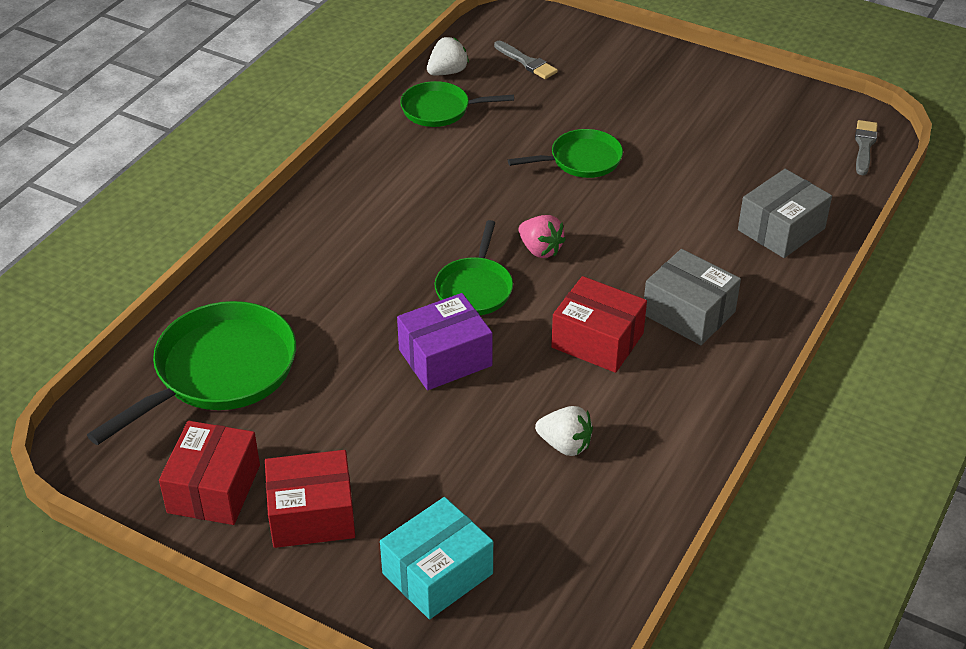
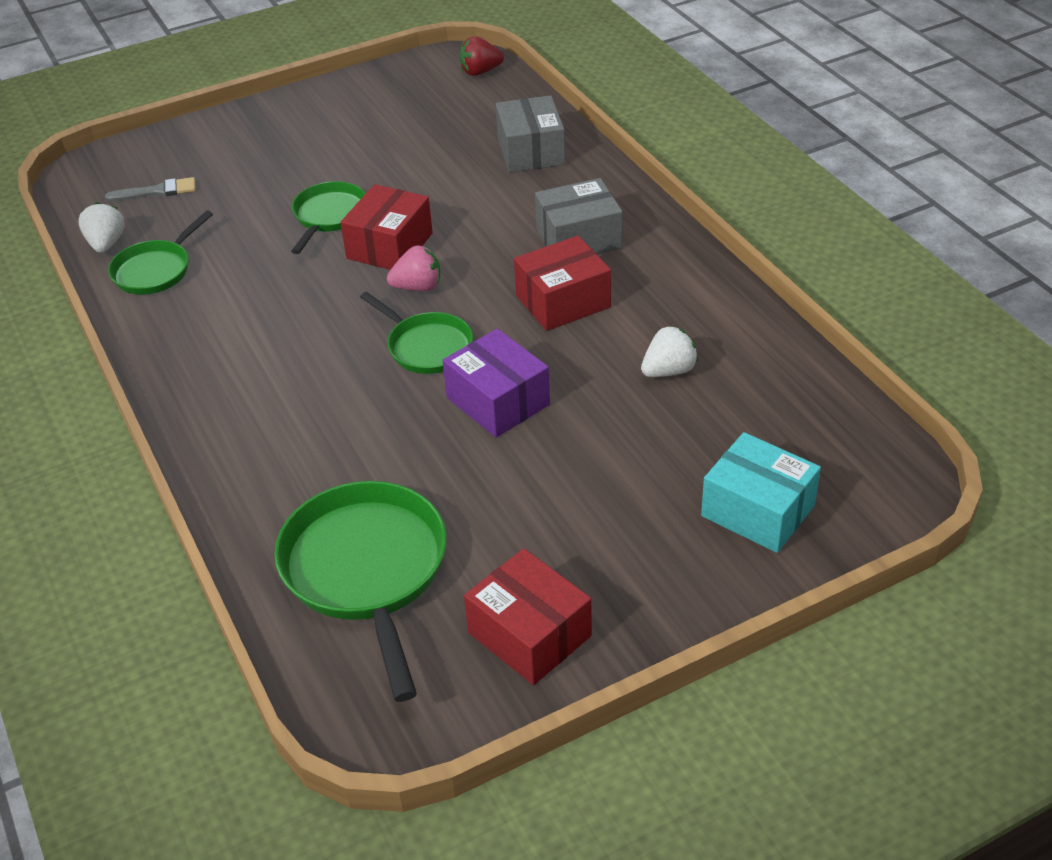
camera: 55 degrees left, 0 degrees up
red box [265,450,355,548] -> red box moved to [340,184,433,270]
turquoise box [380,497,493,619] -> turquoise box turned 45 degrees counterclockwise [701,432,821,553]
purple box [397,293,493,390] -> purple box turned 45 degrees counterclockwise [442,329,550,438]
grey brush [855,120,878,175] -> red strawberry [460,36,504,76]

